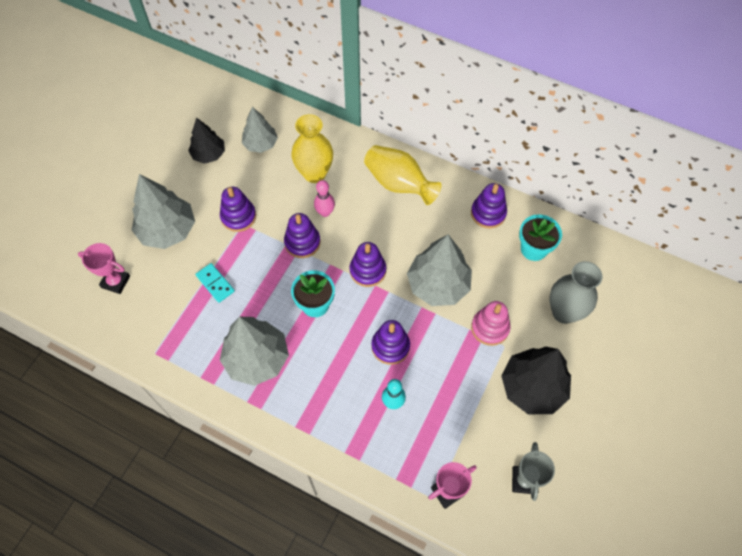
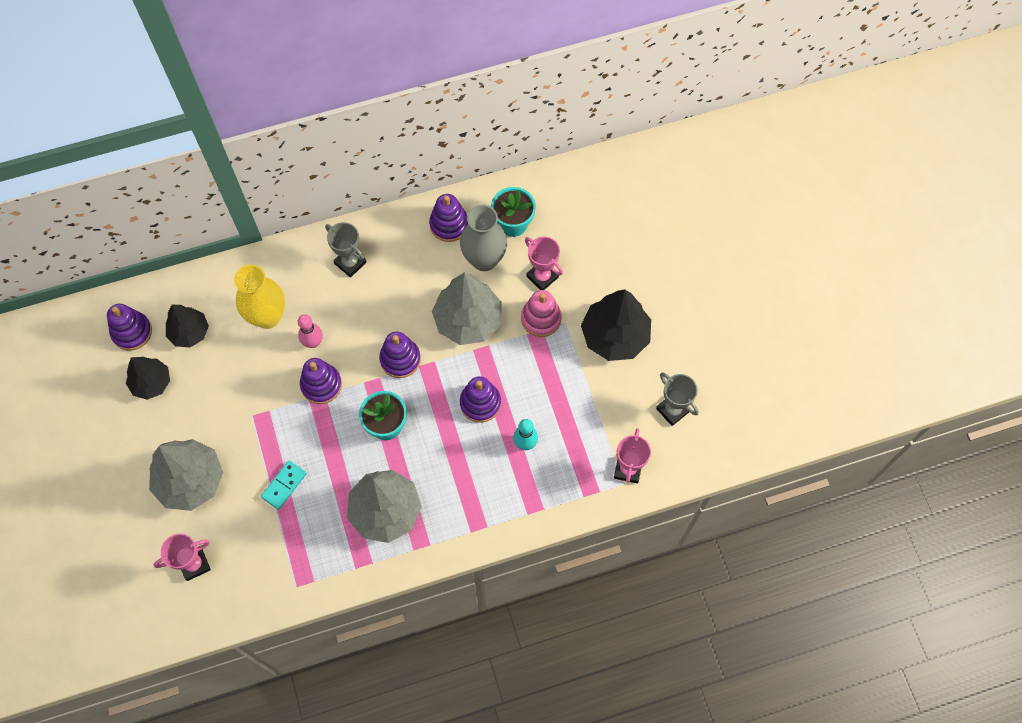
camera: 45 degrees left, 5 degrees up
turquoise domino [195,263,235,303] -> turquoise domino turned 60 degrees counterclockwise [261,461,307,510]
purple stacking toy [220,187,256,232] -> purple stacking toy moved to [107,304,152,350]
grey tree [242,107,278,153] -> black tree [166,305,209,347]
yellow vase [364,145,441,205] -> grey trophy [325,222,366,278]
grey vase [550,261,602,324] -> grey vase moved to [460,205,507,271]
none -> pink trophy [525,236,563,290]

